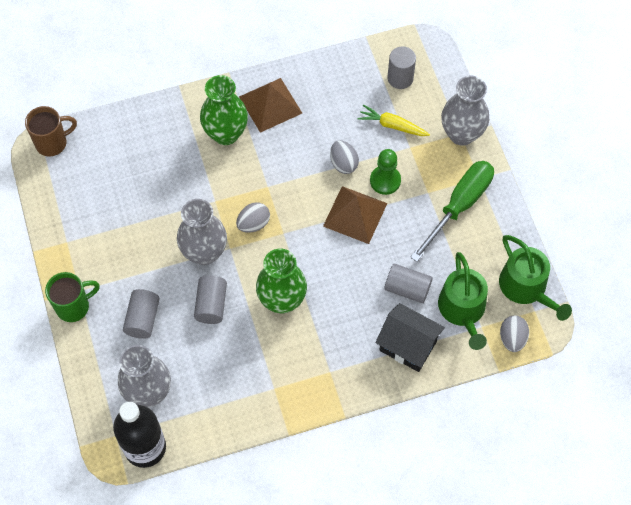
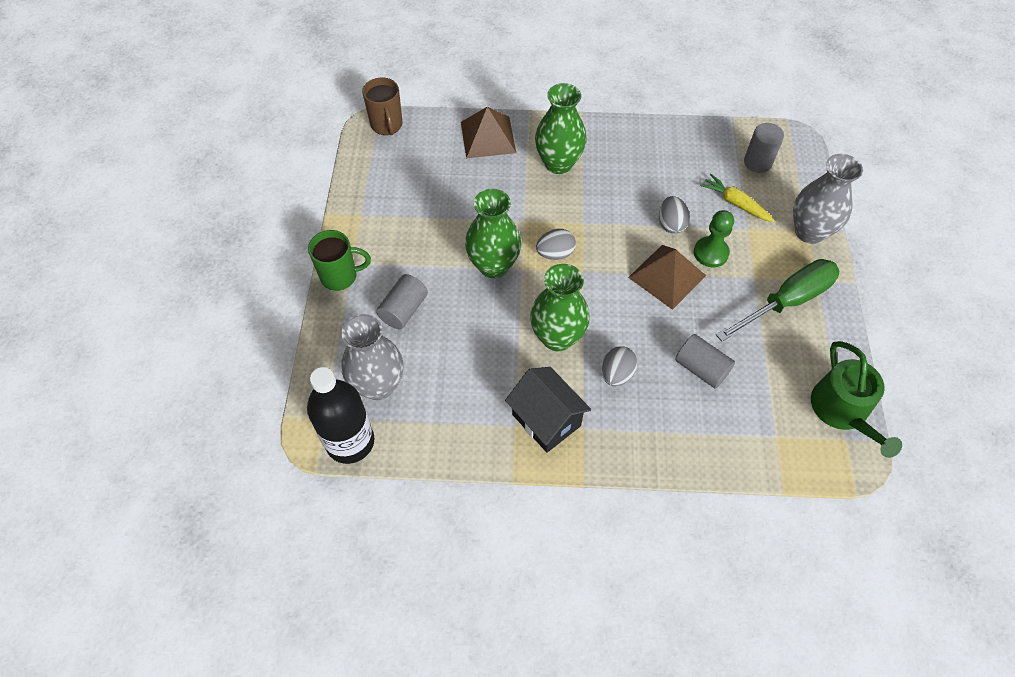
camera: 20 degrees right, 5 degrees down
brown mug [25,106,77,156] -> brown mug turned 75 degrees clockwise [362,78,403,135]
grey vase [177,199,227,265] -> green vase [465,189,521,278]
grey cylinder [194,275,227,324] -> none
brown pyramid [239,78,302,133] -> brown pyramid moved to [461,107,516,158]
black house [376,303,445,372] -> black house moved to [505,367,591,453]
green watering can [438,252,488,350] -> none
grey egg [500,316,529,352] -> grey egg moved to [602,346,637,387]

